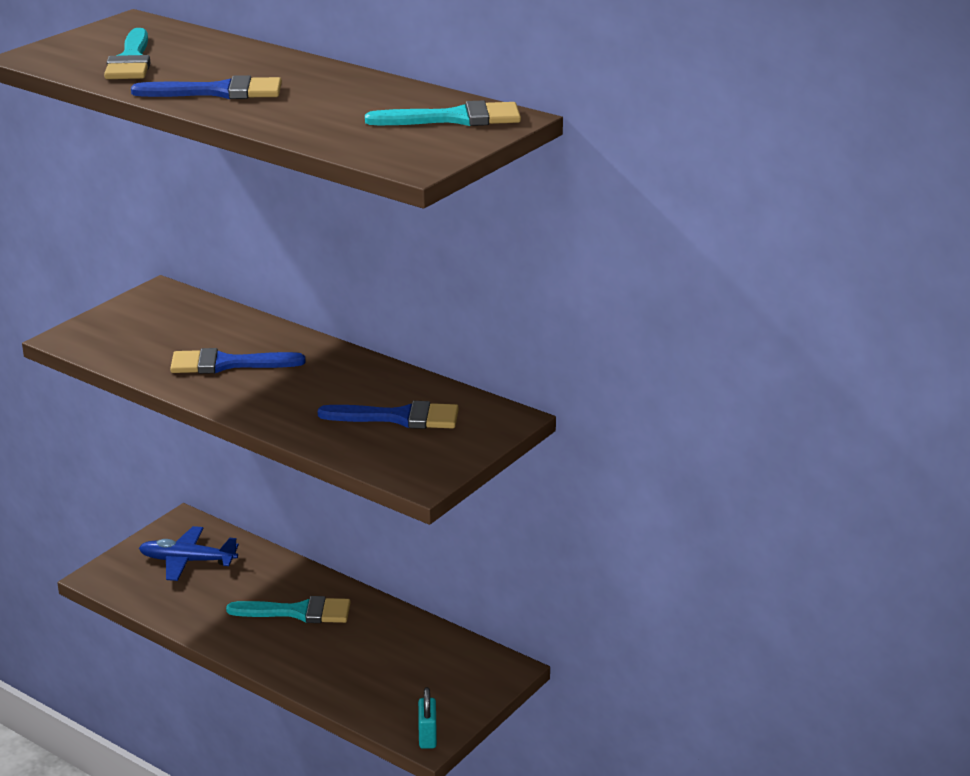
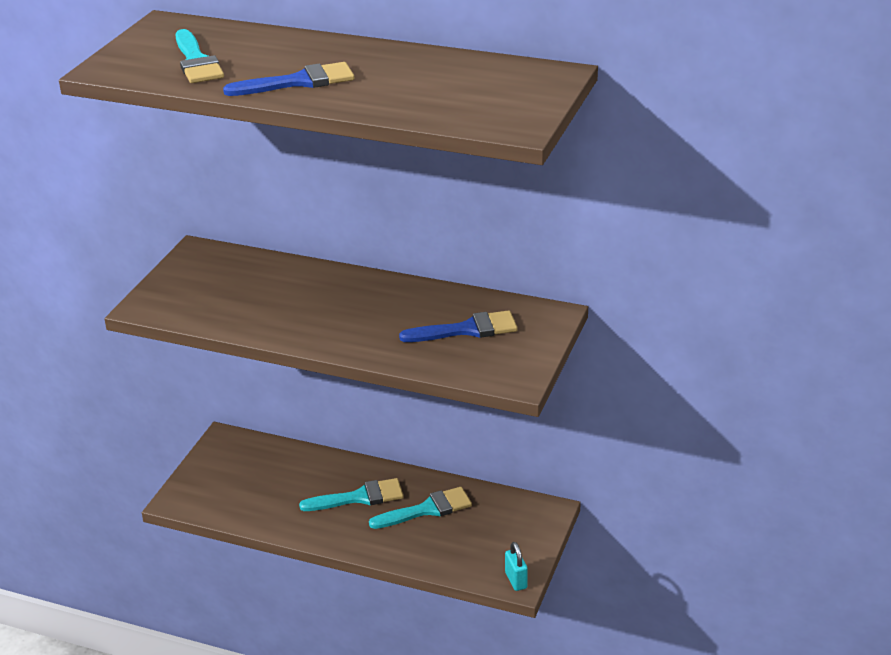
camera: 15 degrees left, 5 degrees up
blue plane [139,526,239,581] -> none
blue brush [170,348,306,374] -> none
turquoise brush [365,100,521,126] -> turquoise brush moved to [369,487,472,529]

